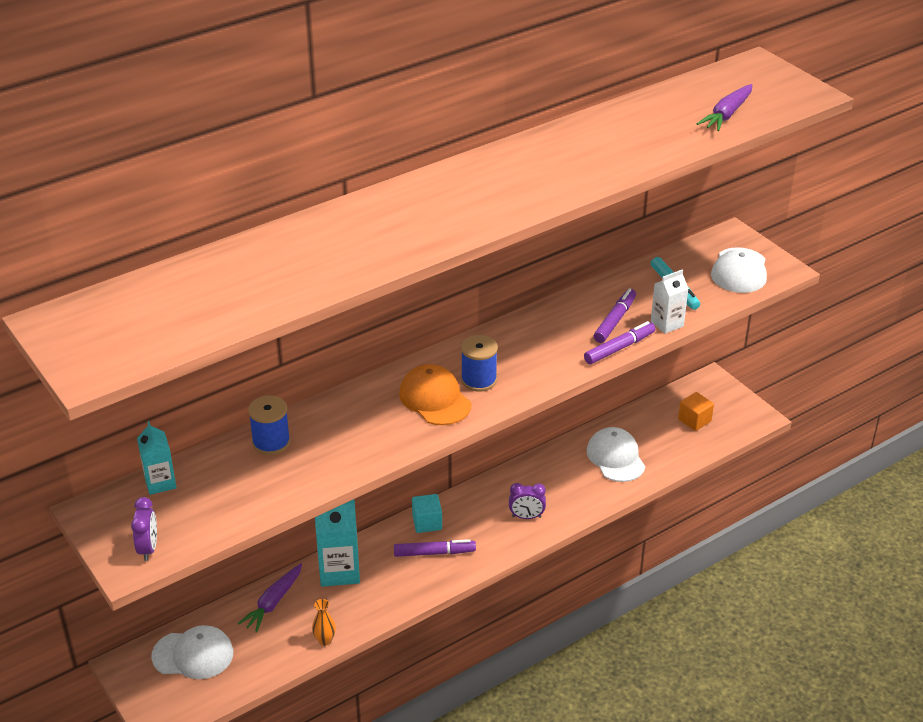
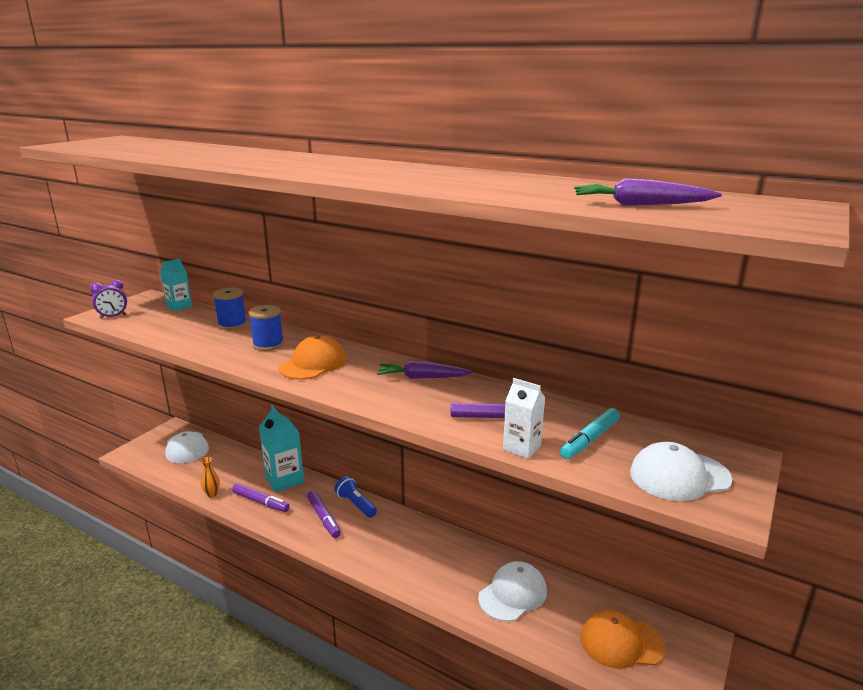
camera: 65 degrees right, 15 degrees down
purple carrot [238,563,302,632] -> purple carrot moved to [377,361,472,379]
turquoise cube [412,494,442,533] -> blue flashlight [335,476,377,518]
blue spool [461,335,498,392] -> blue spool moved to [249,305,284,351]
purple clock [509,483,546,519] -> none
purple marker [584,321,656,364] -> purple marker moved to [232,483,290,512]
orange cube [678,392,714,431] -> orange cap [581,610,666,669]

